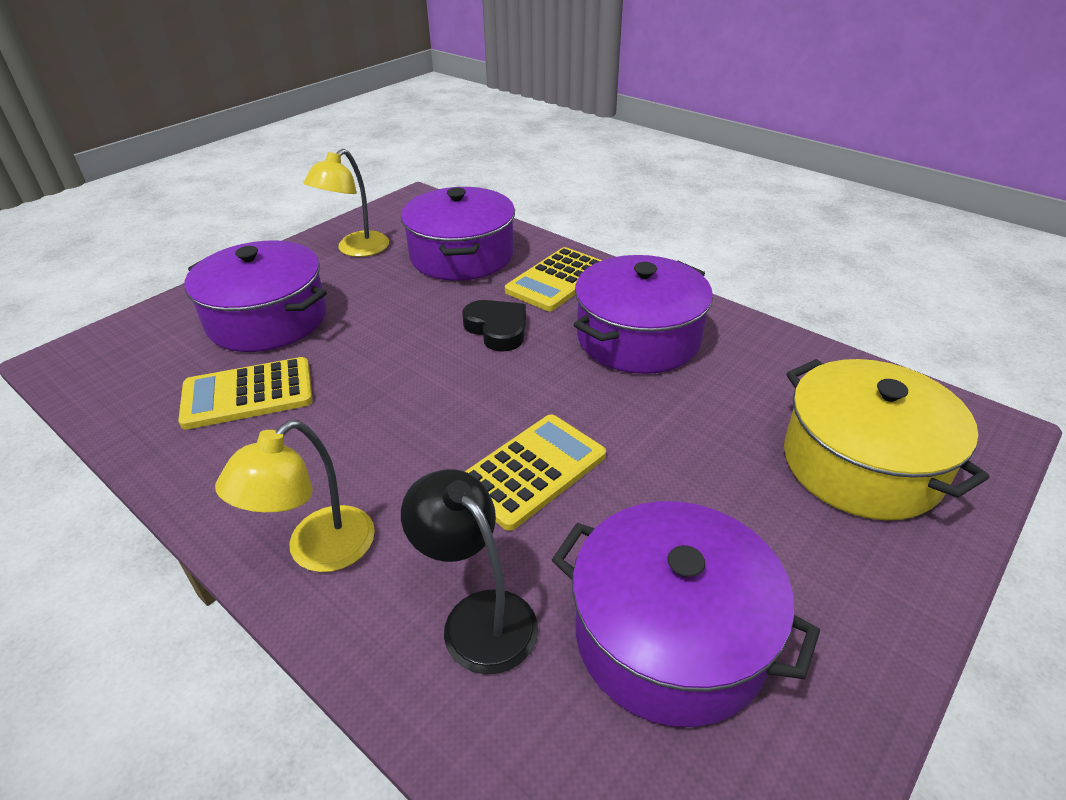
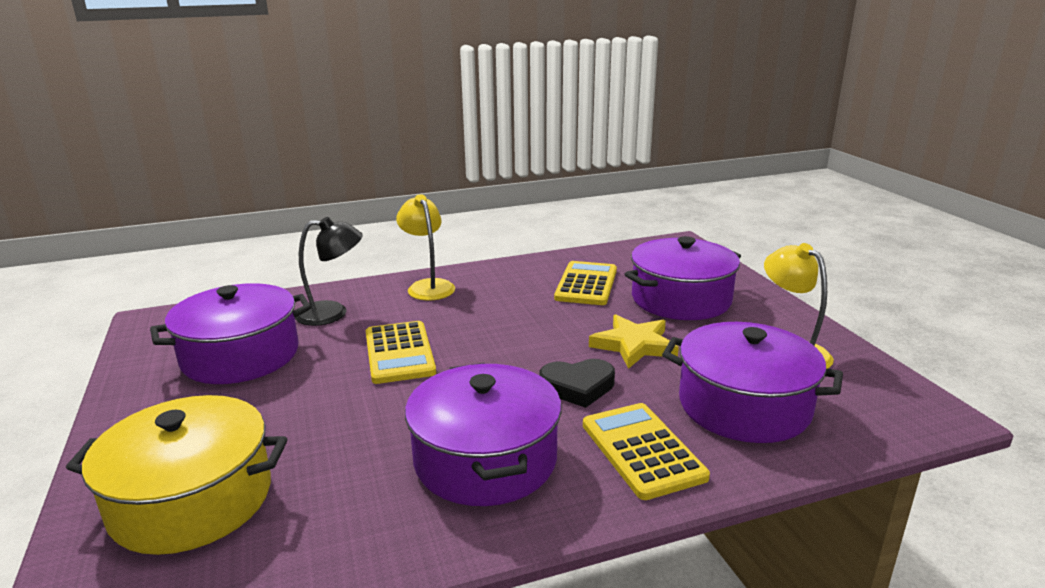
camera: 120 degrees right, 15 degrees down
none -> yellow star [589,314,679,369]

